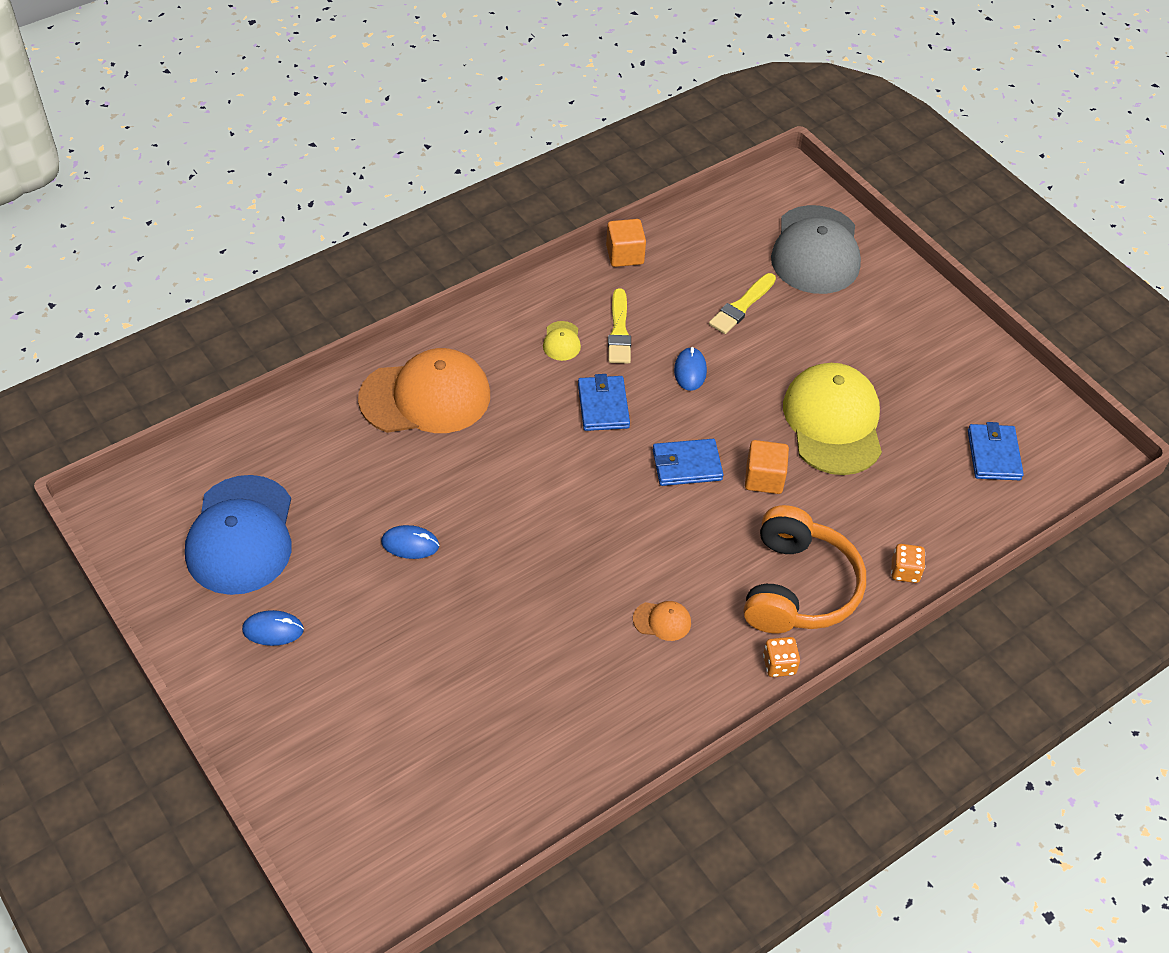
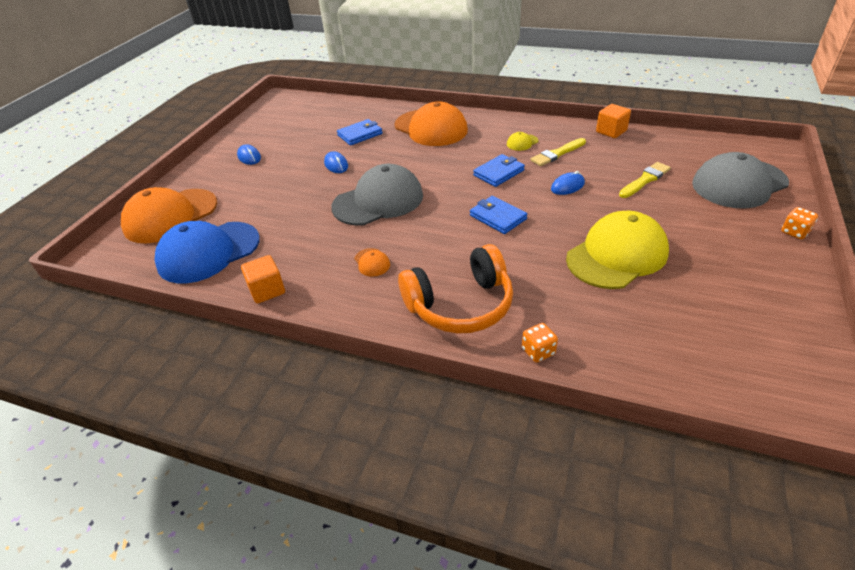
camera: 60 degrees right, 10 degrees down
blue cap [185,475,292,595] -> blue cap moved to [155,221,260,283]
yellow brush [709,273,776,334] -> yellow brush turned 135 degrees clockwise [619,162,671,198]
orange cube [745,440,789,494] -> orange cube moved to [241,255,285,304]
orange dice [763,637,800,677] -> orange dice moved to [781,207,818,239]
blue wallet [968,422,1024,480] -> blue wallet moved to [337,119,383,146]
none -> orange cap [121,187,217,243]
none -> grey cap [331,164,423,226]

